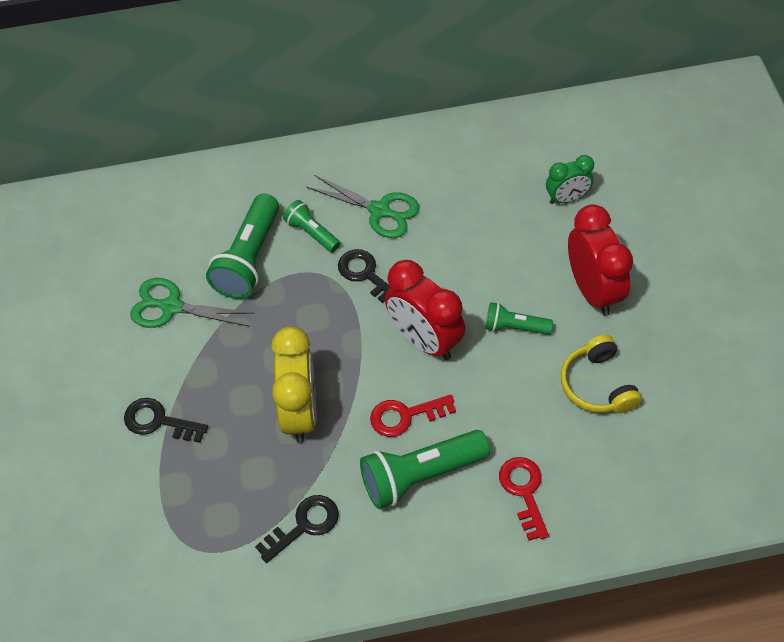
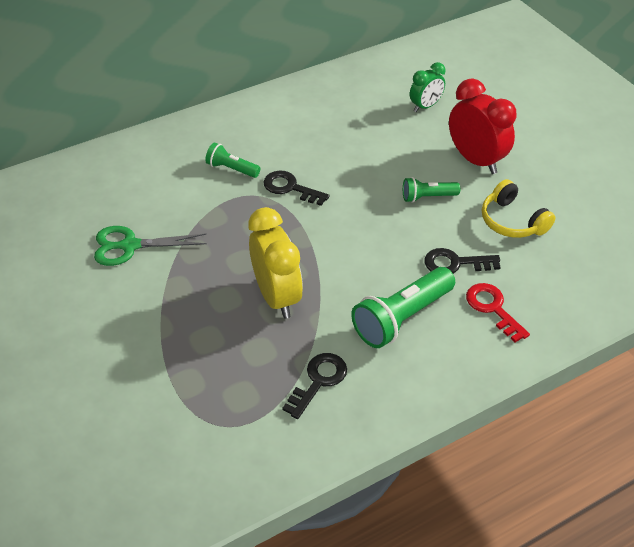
camera: 20 degrees left, 10 degrees down
black key [124,398,208,443] -> black key moved to [424,248,501,274]
green flashlight [206,194,279,299] -> none
green scissors [306,175,420,238] -> none
red key [370,394,456,437] -> none
red clock [385,260,465,360] -> none

